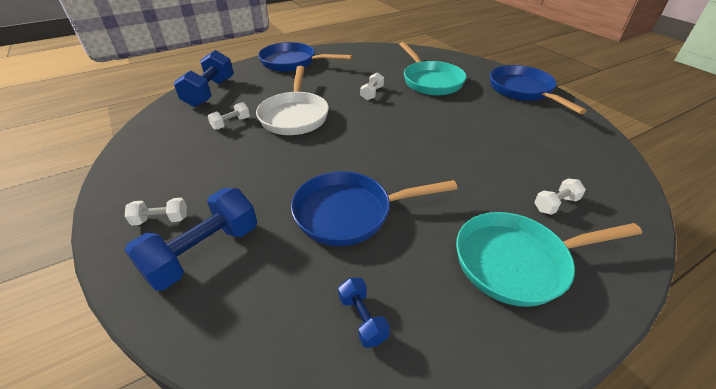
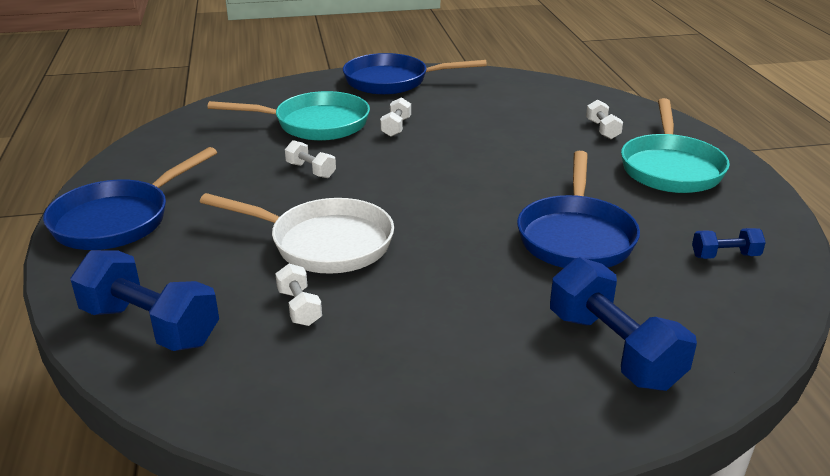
camera: 70 degrees left, 10 degrees down
white dumbbell [125,198,187,225] -> white dumbbell moved to [380,97,411,137]

